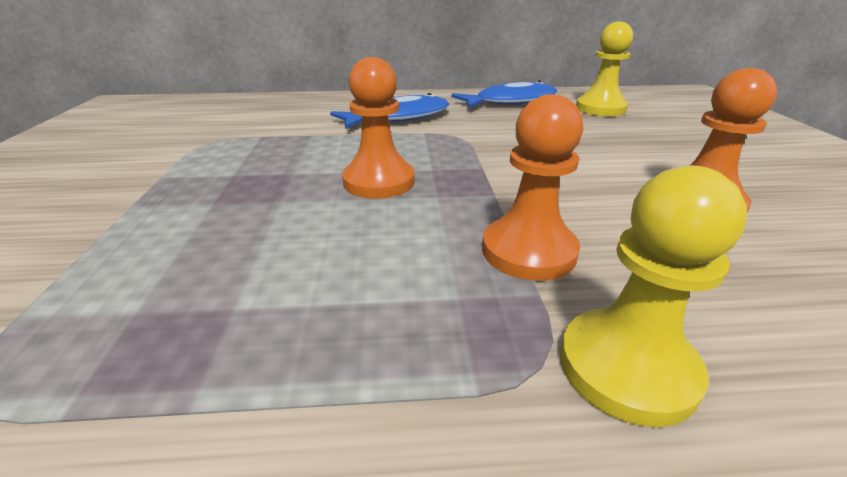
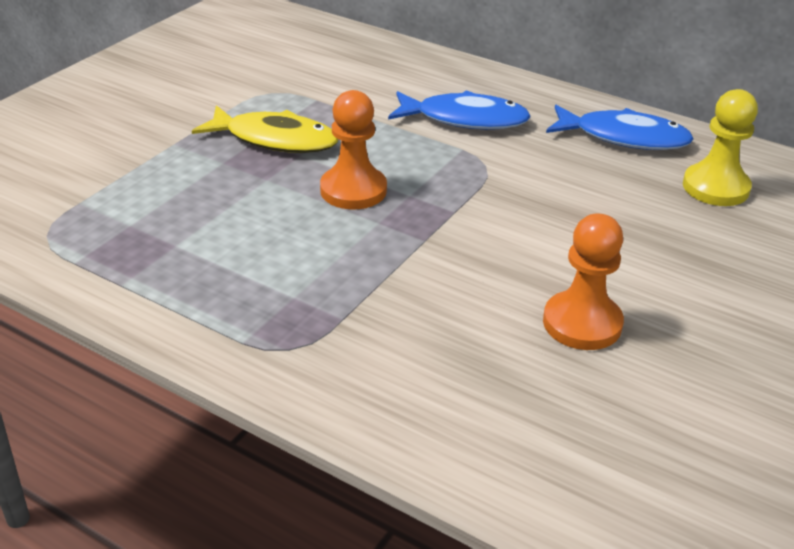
camera: 35 degrees right, 5 degrees up
orange pawn [482,94,584,281] -> none
yellow pawn [560,166,747,427] -> none
none -> yellow fish [192,105,338,153]

